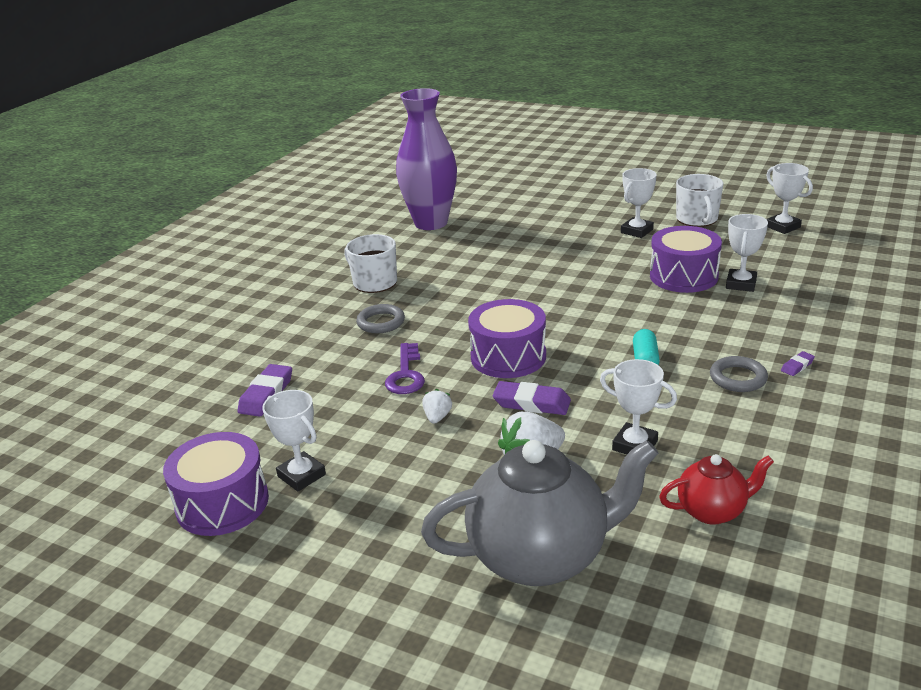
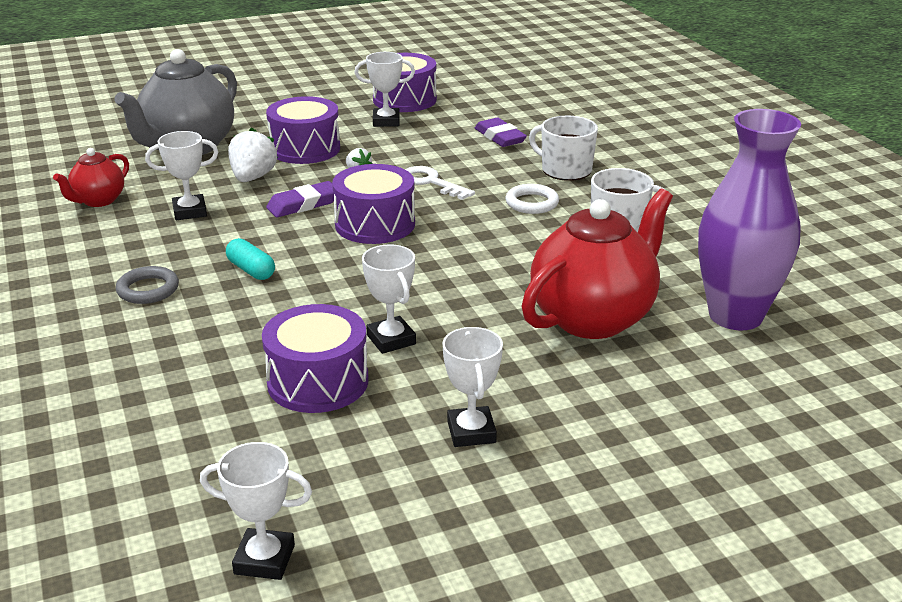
camera: 130 degrees right, 0 degrees up
grey ring [356,304,405,333] -> white ring [505,184,559,214]
purple key [385,343,425,394] -> white key [405,166,475,200]
white mug [676,174,723,227] -> white mug moved to [529,116,598,181]
white trophy [726,214,768,292] -> white trophy moved to [362,244,416,354]
purple eraser [781,351,815,376] -> none
none -> purple drum [266,96,340,164]
none -> red teapot [522,189,673,339]

